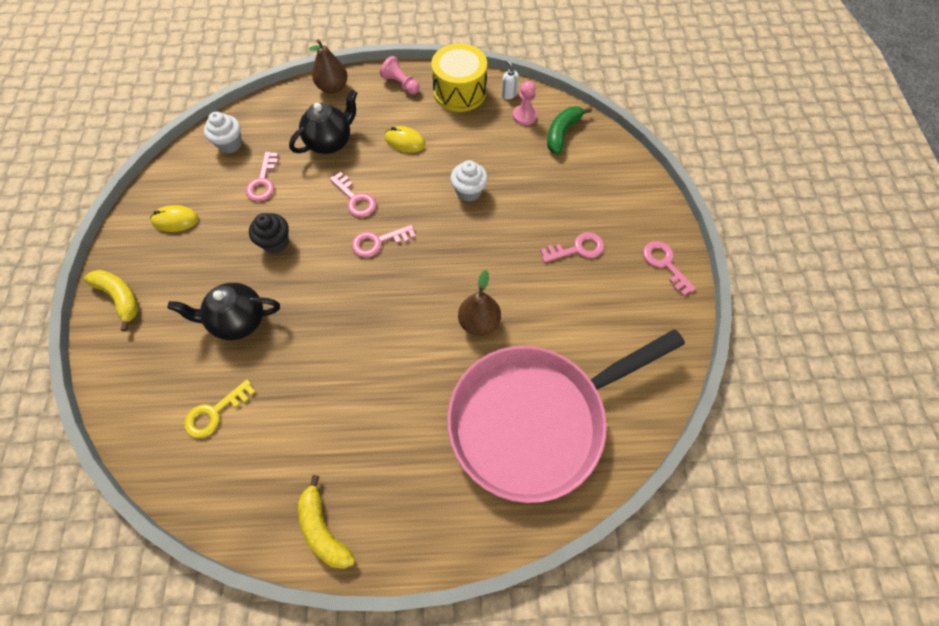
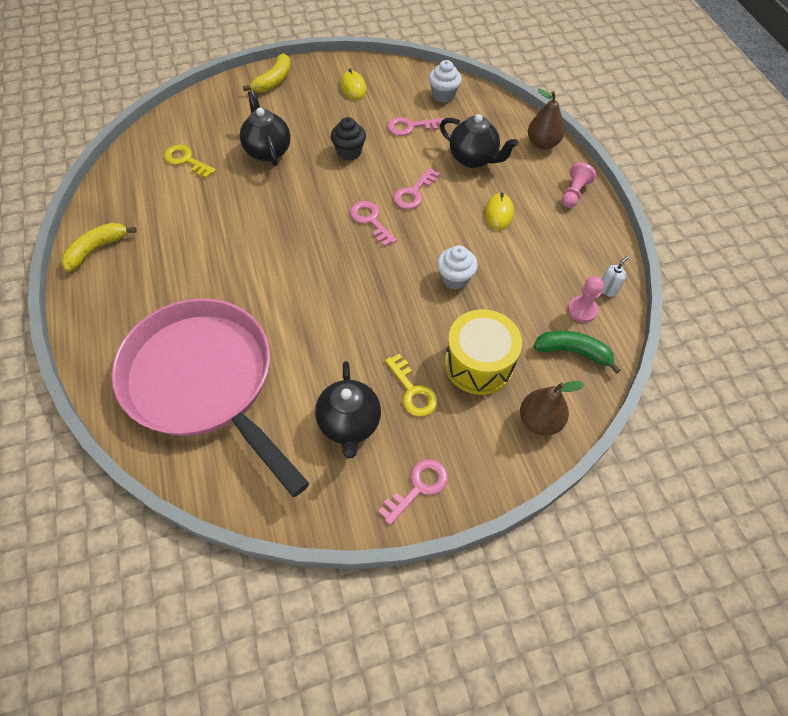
camera: 75 degrees right, 5 degrees down
yellow drum [431,43,487,112] -> yellow drum moved to [445,309,522,395]
brown pear [458,270,501,336] -> brown pear moved to [520,381,584,436]
pink key [540,232,604,263] -> yellow key [385,354,438,417]
none -> black teapot [315,361,381,458]

